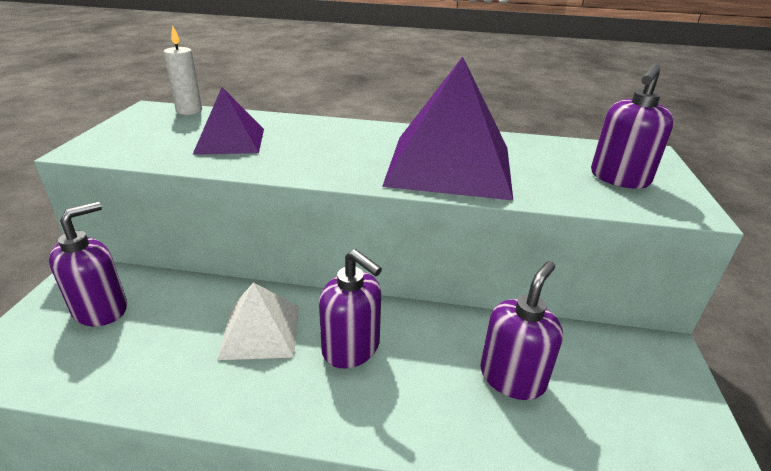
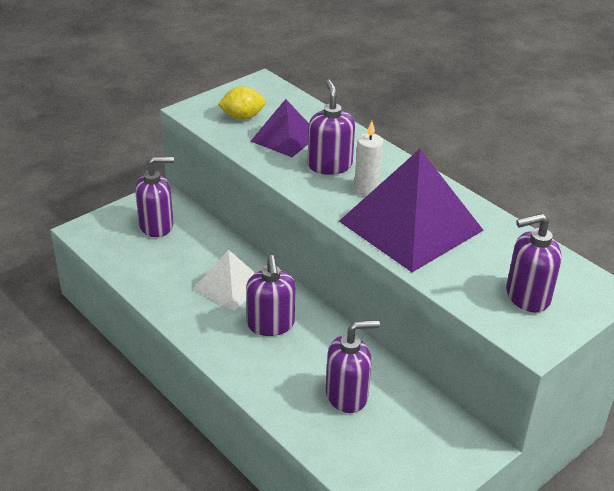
camera: 40 degrees right, 5 degrees up
white candle [163,25,202,115] -> white candle moved to [354,121,383,196]
none -> yellow lemon [218,86,266,120]
none -> purple soap dispenser [308,79,355,175]

